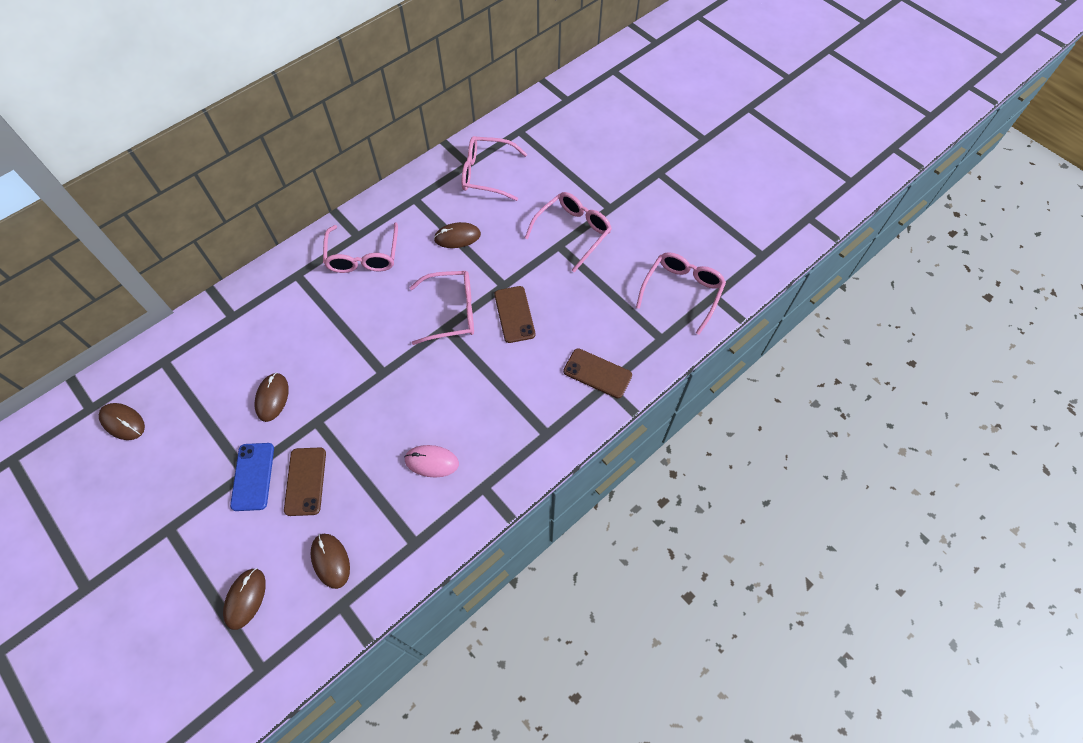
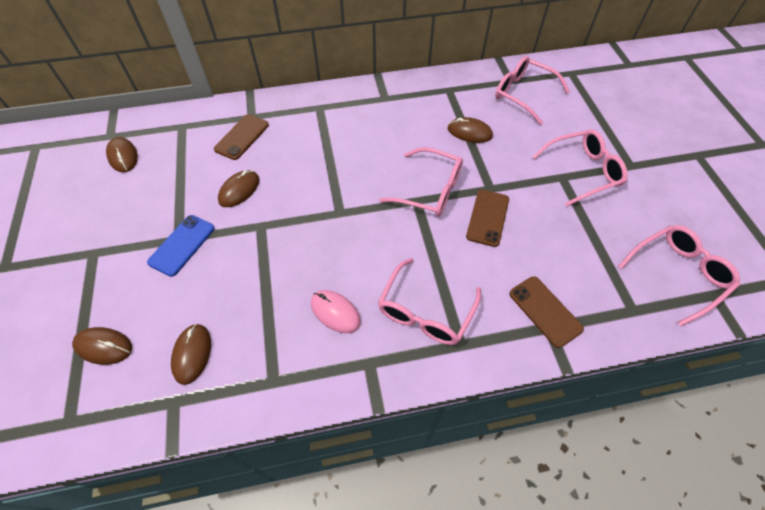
camera: 30 degrees right, 5 degrees down
brown mouse [223,568,266,630] -> brown mouse turned 60 degrees clockwise [72,327,132,365]
brown phone [284,447,326,516] -> brown phone moved to [214,114,269,160]
pink glasses [323,223,398,273] -> pink glasses moved to [378,258,481,345]

